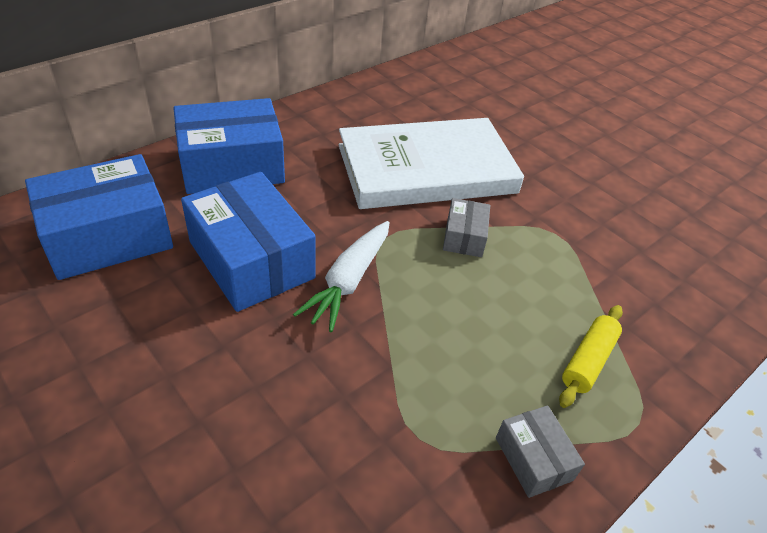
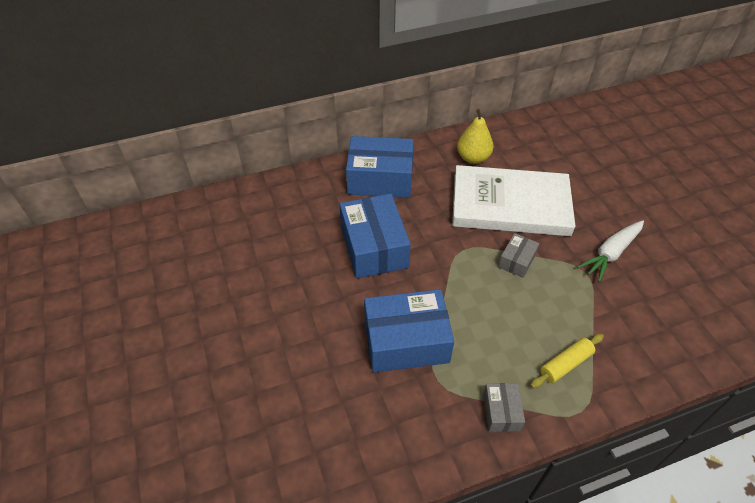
camera: 25 degrees right, 5 degrees up
blue box [25,154,173,280] -> blue box moved to [364,289,454,373]
white carrot [293,221,389,332] -> white carrot moved to [577,220,644,282]
none -> yellow pear [457,109,493,164]

